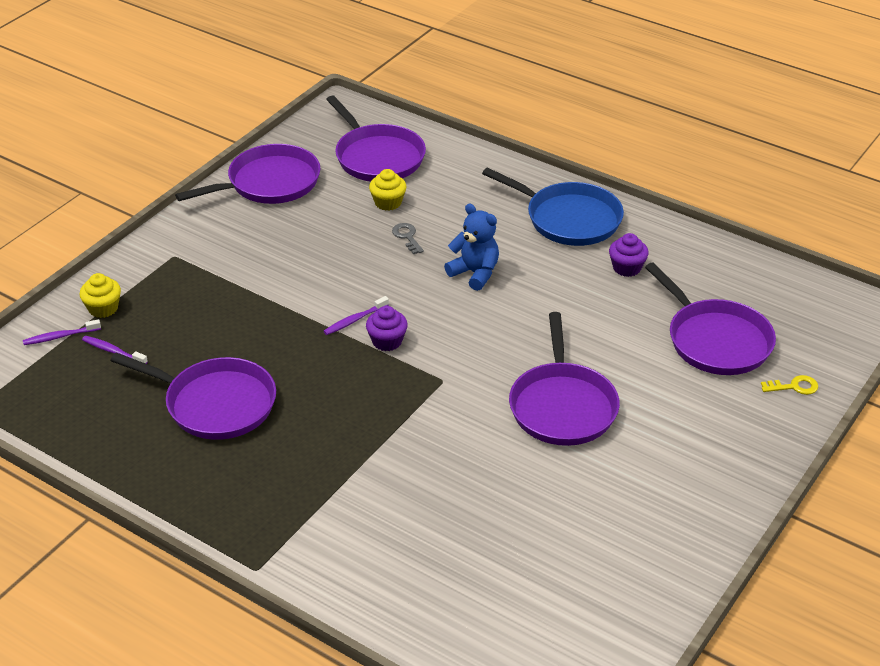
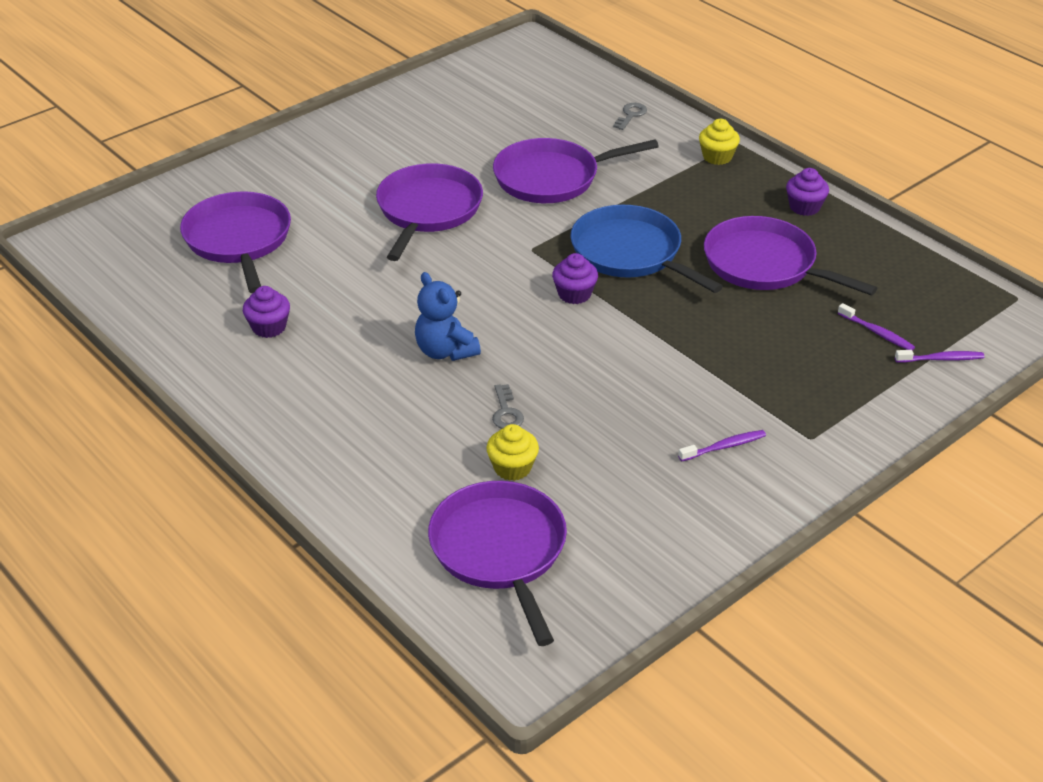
camera: 165 degrees left, 0 degrees up
yellow cupcake [79,273,121,318] -> yellow cupcake moved to [699,119,740,165]
purple pan [175,144,320,204] -> purple pan moved to [493,138,659,203]
purple toothbrush [324,296,389,335] -> purple toothbrush moved to [678,430,766,461]
blue pan [482,167,624,246] -> blue pan moved to [570,205,723,293]
yellow key [761,375,818,395] -> none
none -> grey key [613,103,647,130]
none -> purple cupcake [786,168,829,216]

